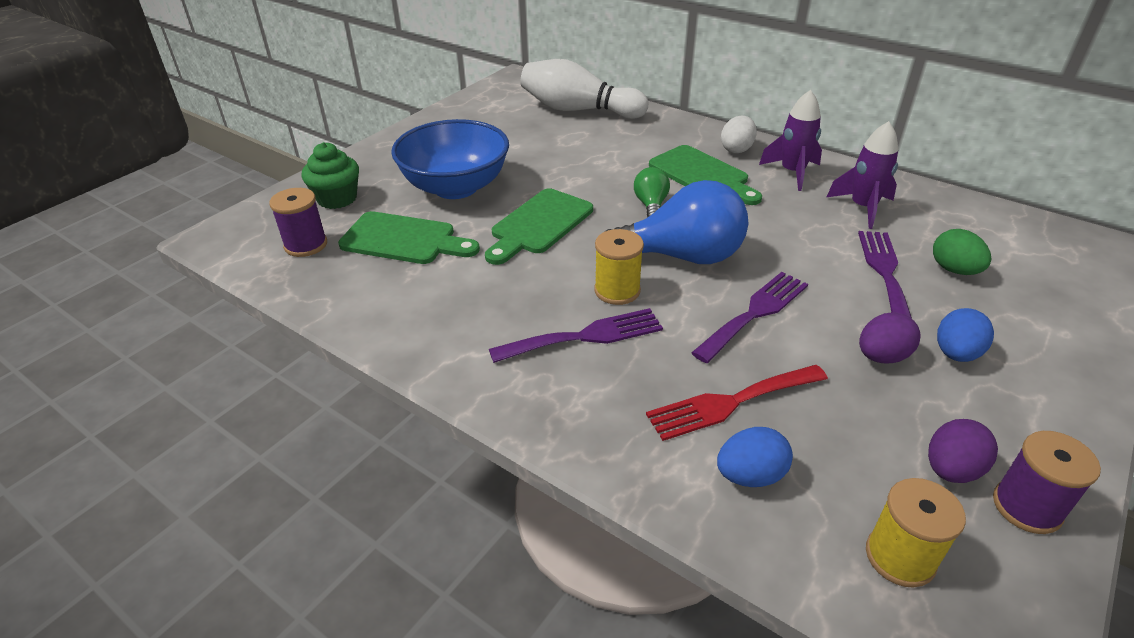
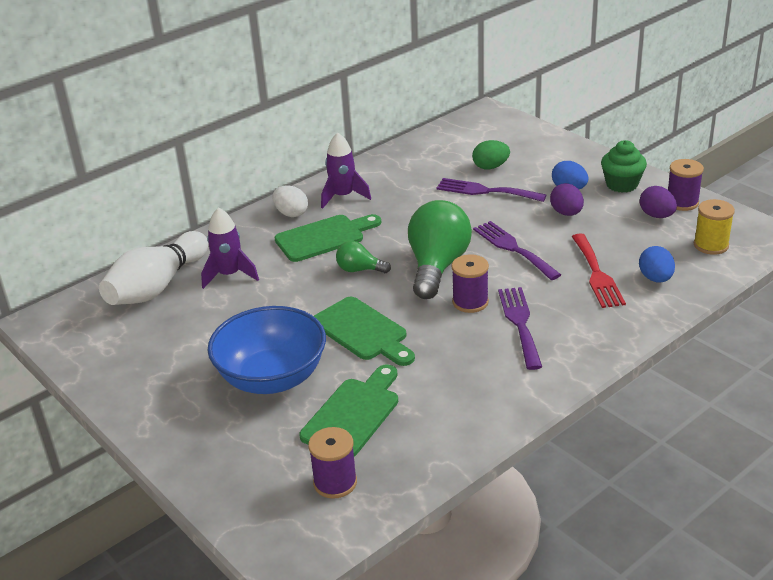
camera: 75 degrees left, 5 degrees down
green cupcake [302,142,359,209] -> green cupcake moved to [601,140,647,193]
yellow spool [594,229,644,305] -> purple spool [452,254,489,313]
blue light bulb [604,180,748,264] -> green light bulb [408,200,472,299]
purple rocket [827,121,898,229] -> purple rocket moved to [201,207,259,289]

